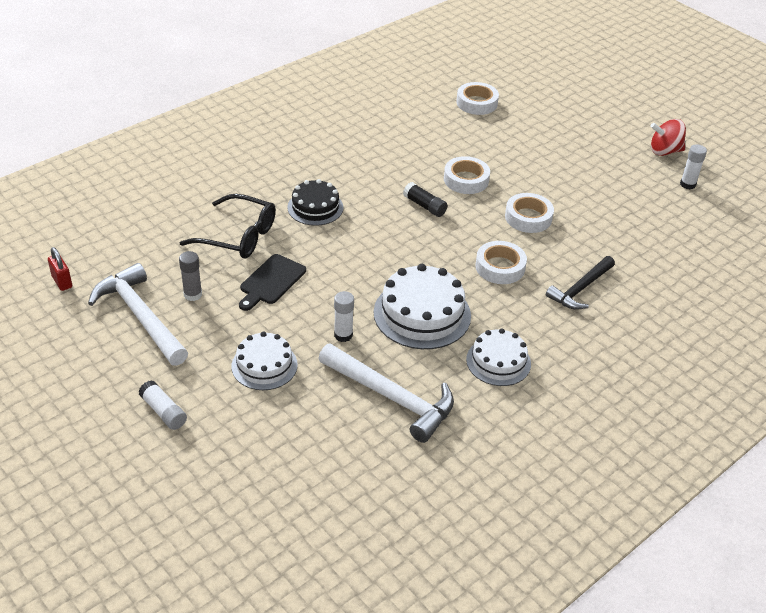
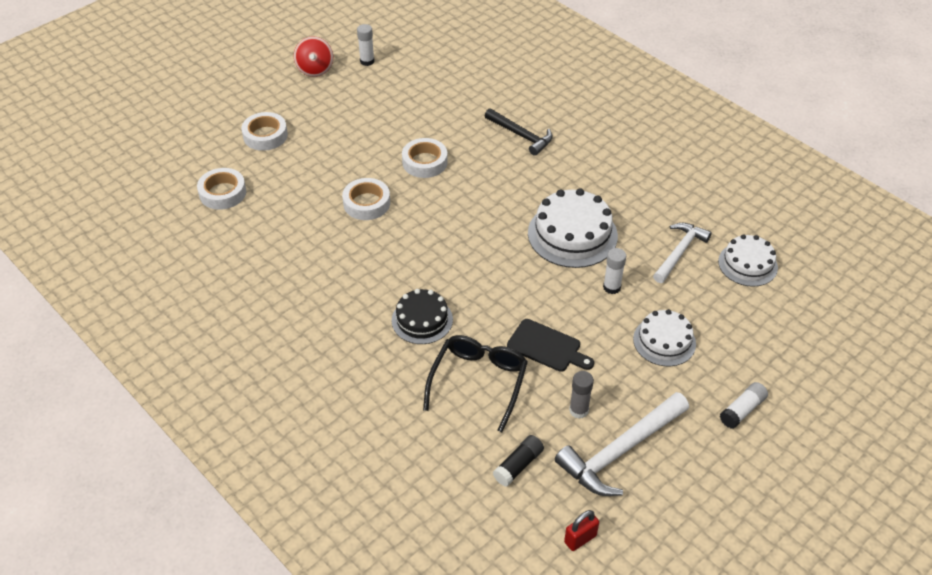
camera: 90 degrees left, 5 degrees up
white hammer [318,343,454,443] -> white hammer [653,223,712,283], size x0.66
black glue stick [403,182,448,217] -> black glue stick moved to [493,435,544,486]
white cake [466,328,531,386] -> white cake moved to [718,234,778,287]
white tape [475,241,527,284] -> white tape moved to [241,112,288,151]

